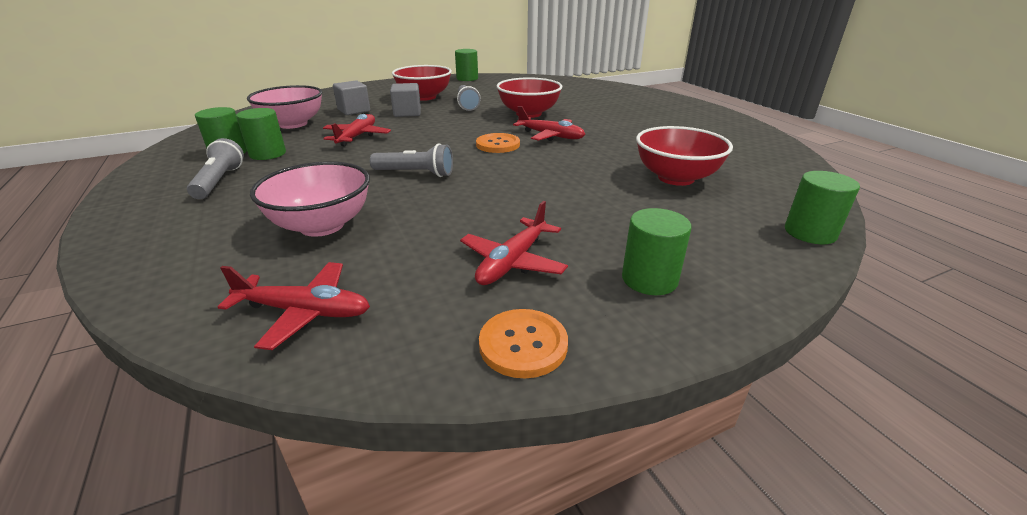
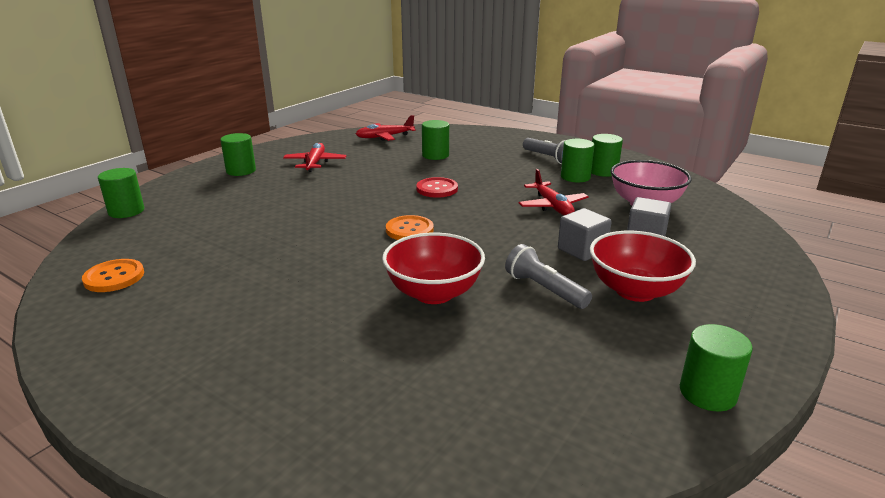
camera: 150 degrees right, 5 degrees down
pink bowl [250,161,370,237] -> green cylinder [422,120,449,160]
grey flashlight [370,143,453,177] -> red button [417,177,458,198]
orange button [479,309,568,378] -> orange button moved to [82,259,144,292]
red plane [513,106,586,141] -> none
red bowl [636,126,733,186] -> none

